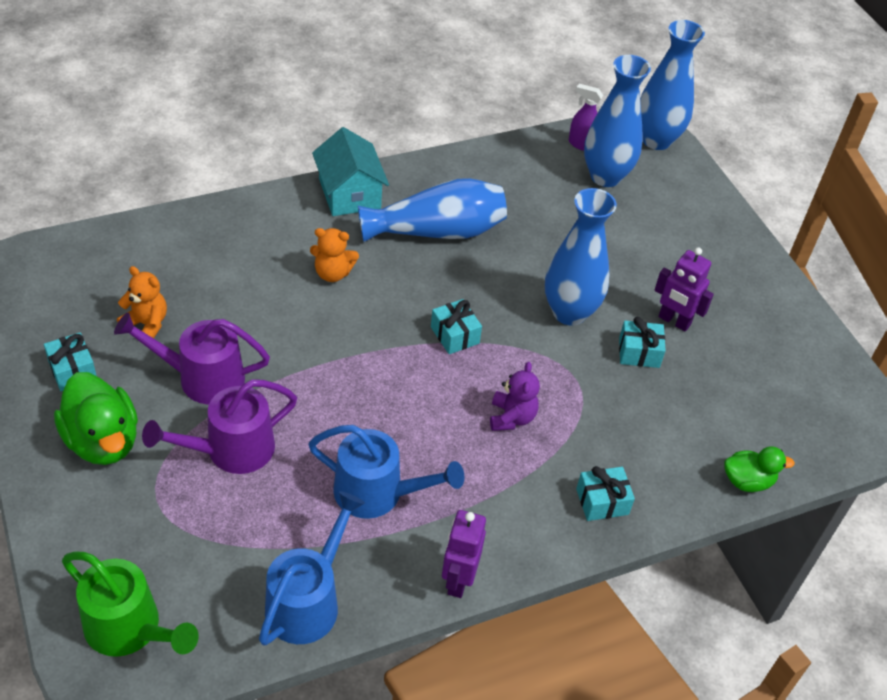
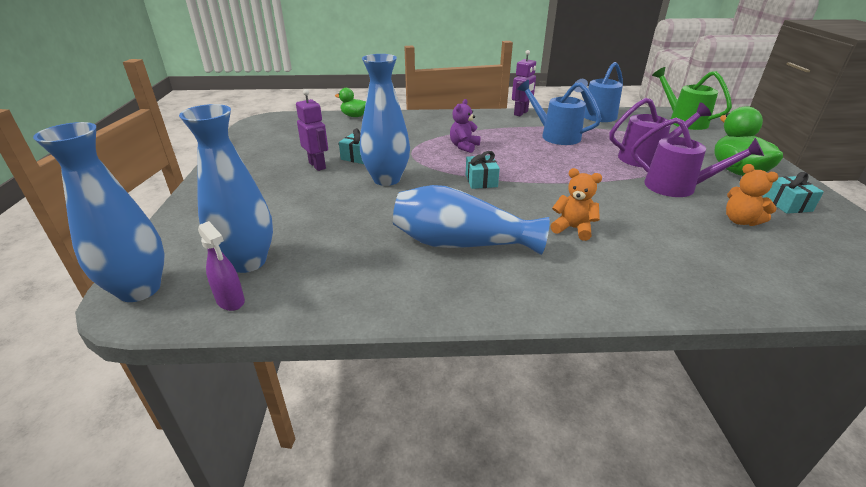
camera: 155 degrees left, 15 degrees down
turquoise house [312,127,389,216] -> none
turquoise gift [576,466,635,521] -> none

